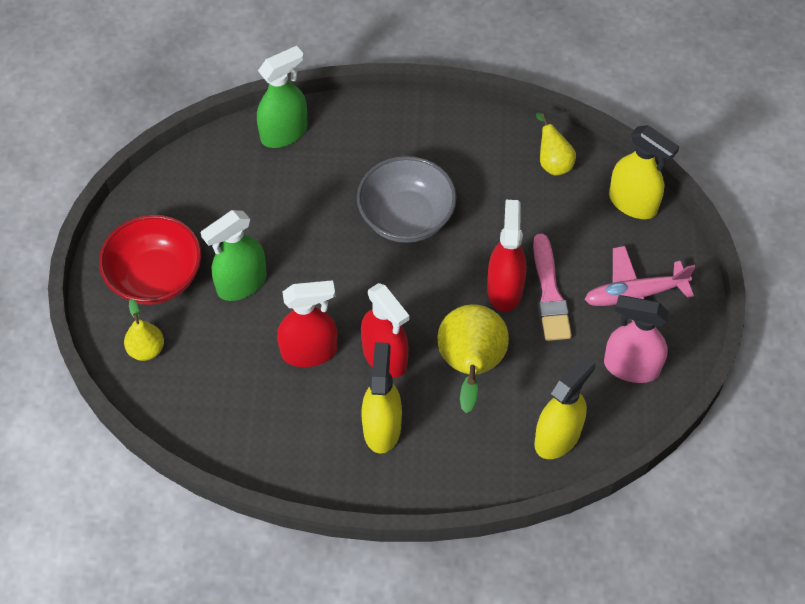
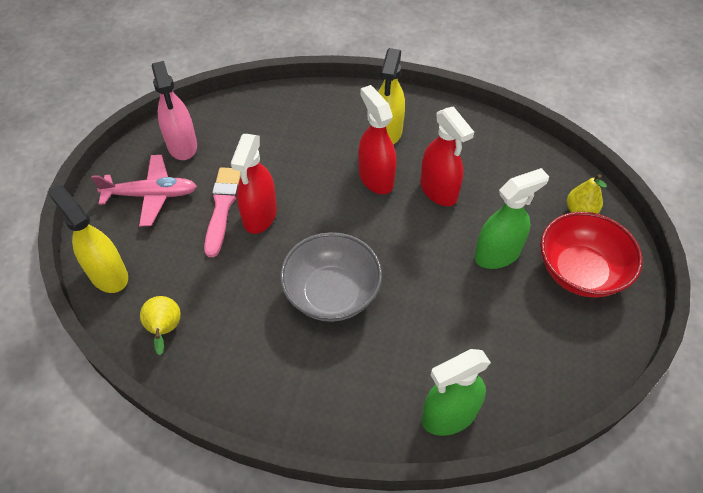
camera: 170 degrees left, 5 degrees down
red spray bottle [277,280,337,367] -> red spray bottle turned 120 degrees counterclockwise [420,106,474,206]
yellow pear [438,304,509,413] -> none
yellow spray bottle [534,355,595,459] -> none
pink spray bottle [604,295,669,383] -> pink spray bottle turned 45 degrees clockwise [151,61,197,160]

